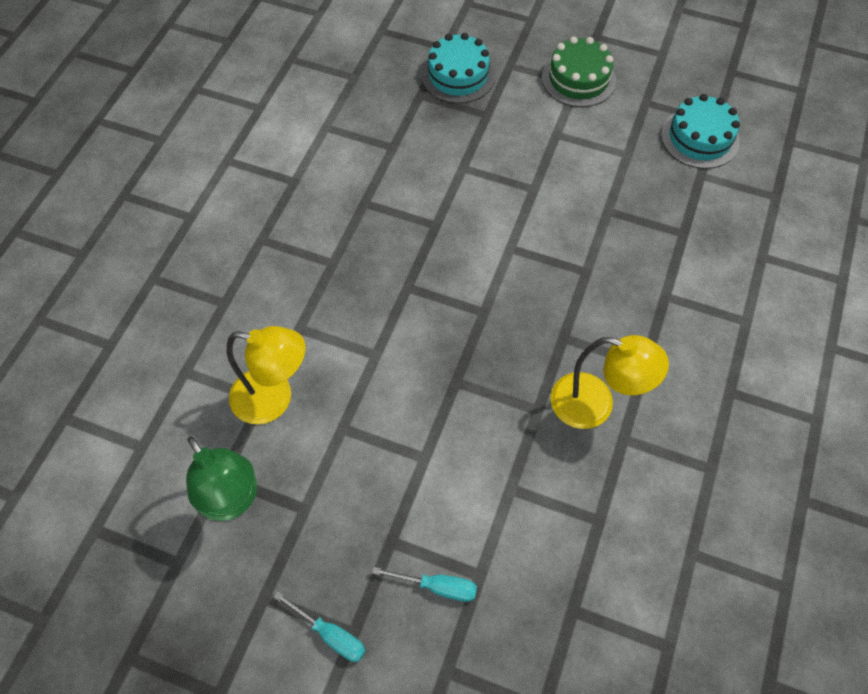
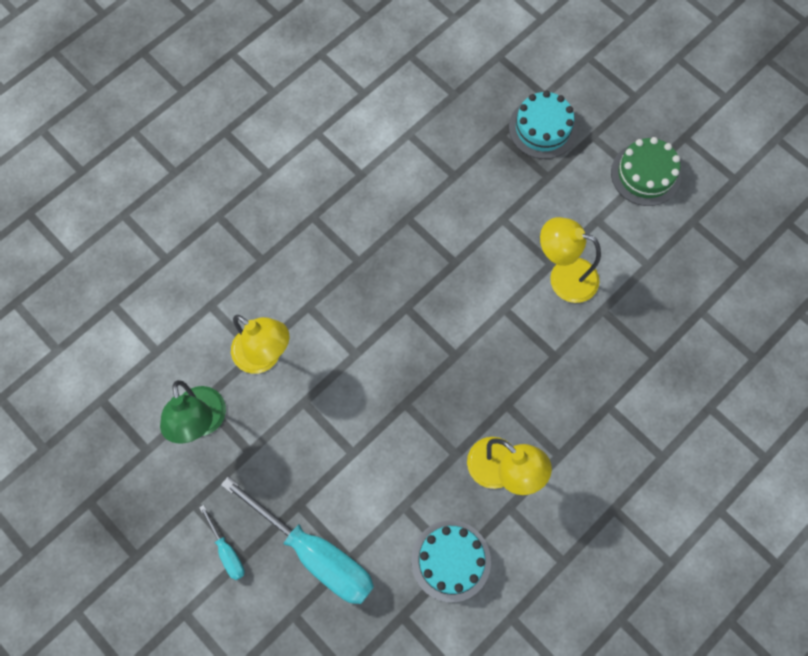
camera: 25 degrees right, 10 degrees up
turquoise screwdriver [372,567,477,602] -> turquoise screwdriver [221,476,374,604], size x2.23
turquoise cake [661,94,740,169] -> turquoise cake moved to [411,520,491,602]
none -> yellow lamp [540,217,601,303]

